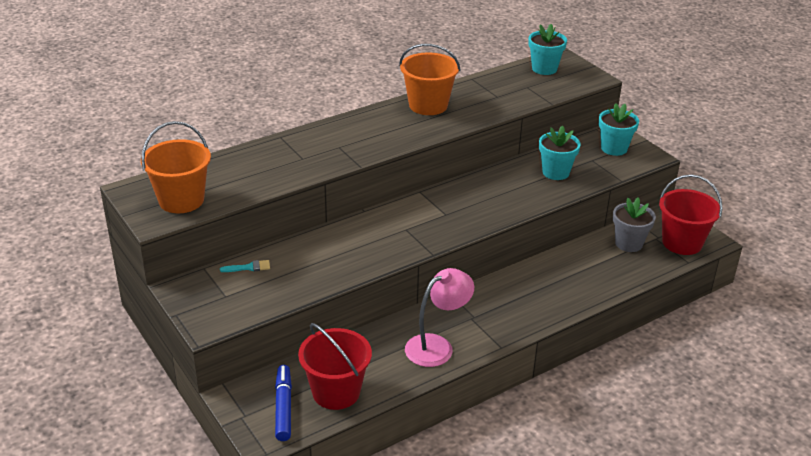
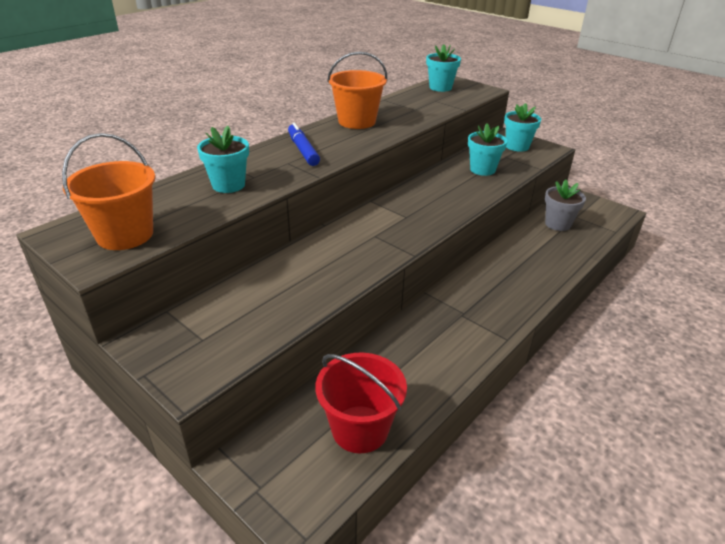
camera: 15 degrees left, 0 degrees up
turquoise brush [220,260,270,272] -> none
blue marker [275,365,292,441] -> blue marker moved to [288,123,320,166]
pink lamp [405,268,474,367] -> none
red bucket [659,174,723,255] -> none
none -> turquoise flower pot [197,126,249,193]

